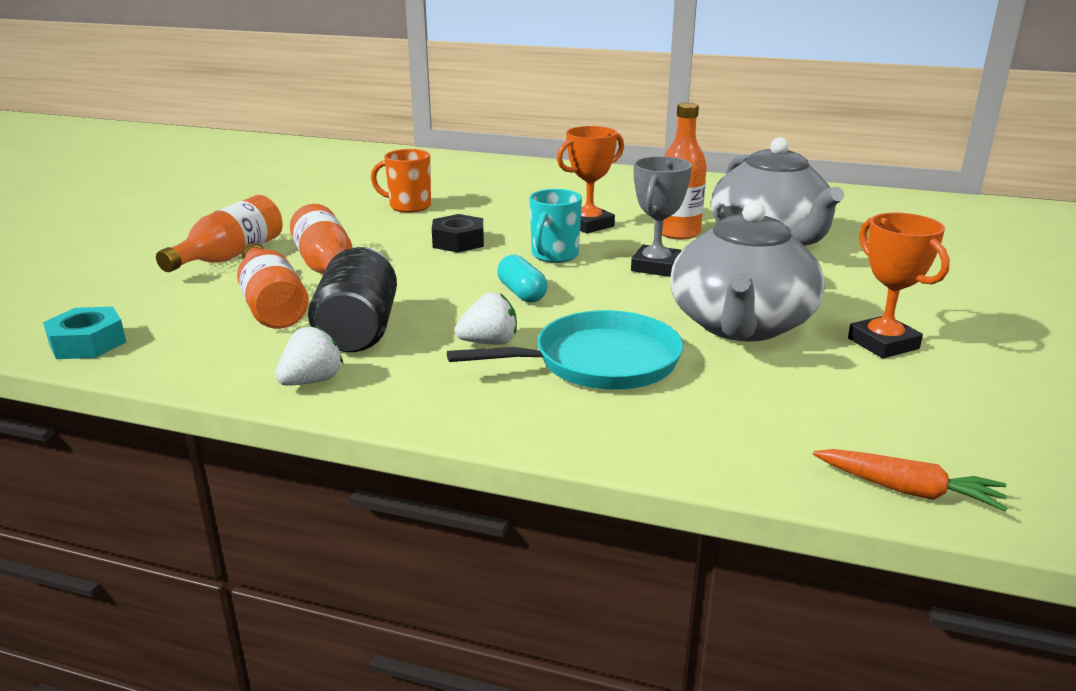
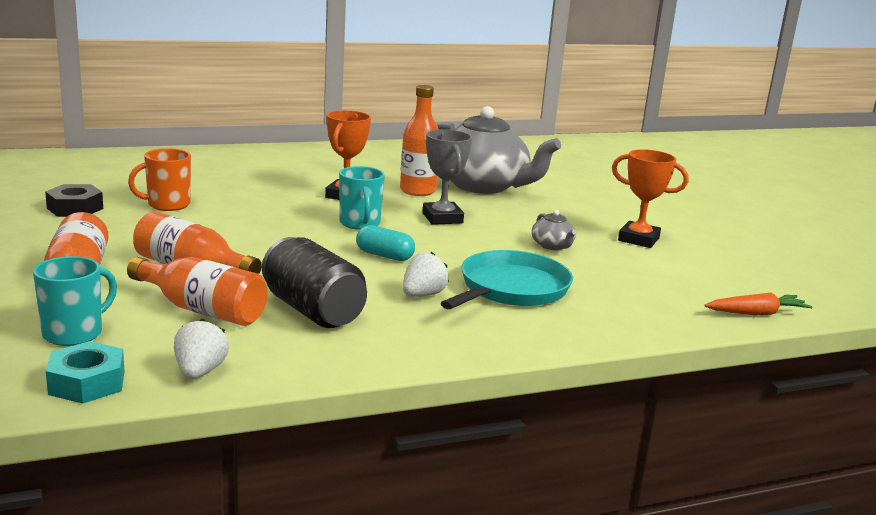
camera: 40 degrees left, 5 degrees down
white strawberry [275,326,343,386] -> white strawberry moved to [174,319,229,379]
black nut [432,214,484,253] -> black nut moved to [45,184,103,217]
grey teapot [670,201,825,342] -> grey teapot [531,210,577,250], size x0.40
none -> turquoise mug [33,256,117,346]

